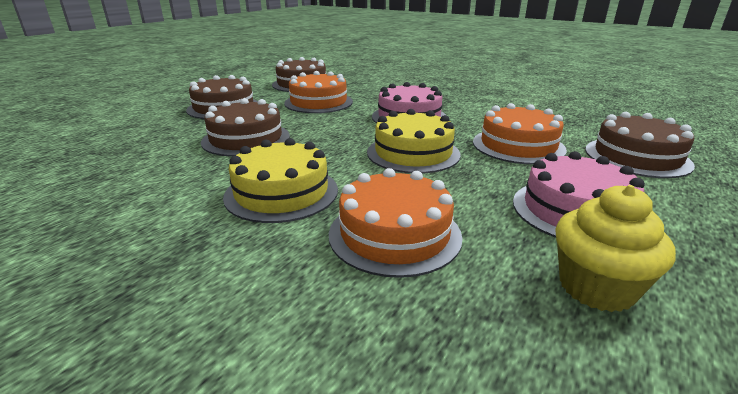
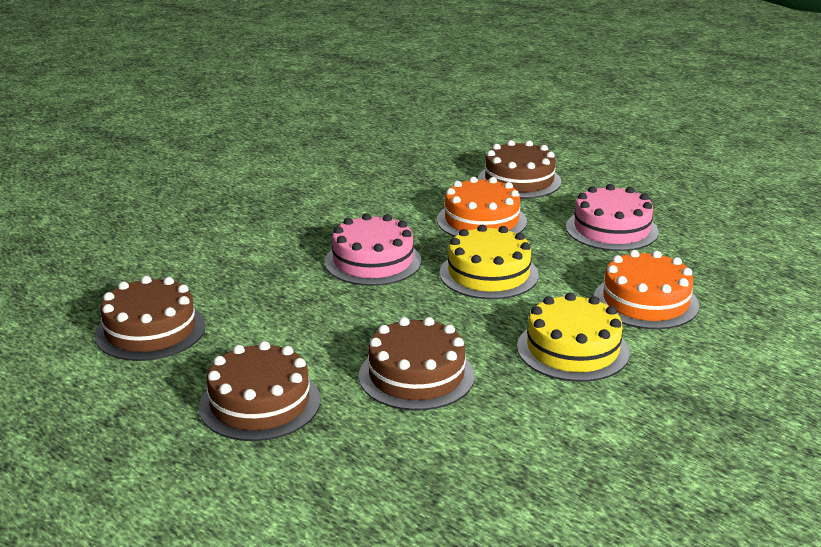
camera: 80 degrees left, 0 degrees up
orange cake [284,71,353,113] -> none
yellow cupcake [555,185,676,312] -> none

